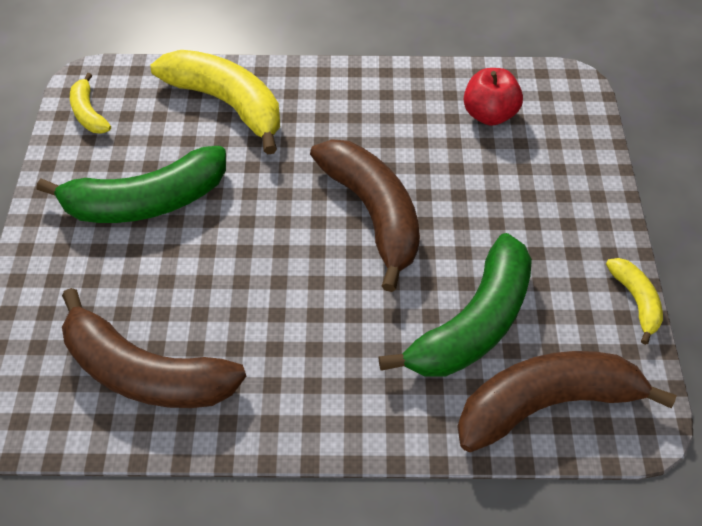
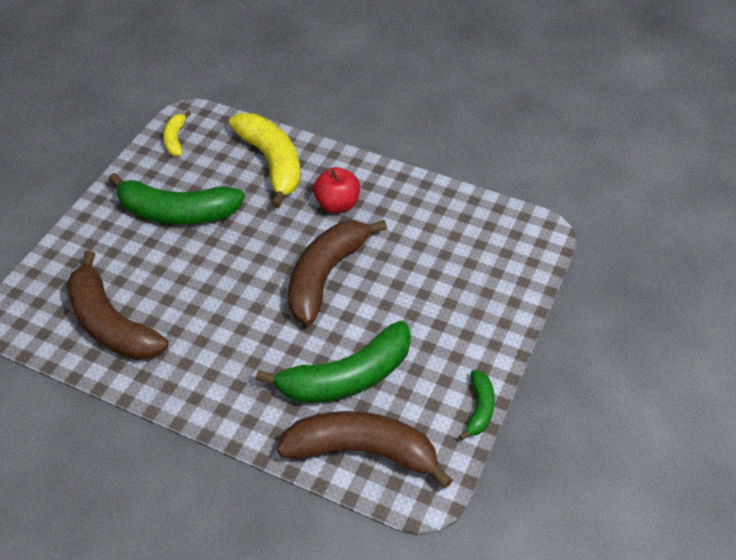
camera: 25 degrees right, 5 degrees down
brown banana [310,139,420,292] -> brown banana turned 150 degrees counterclockwise [288,220,387,325]
red apple [464,68,523,126] -> red apple moved to [313,167,360,213]
yellow banana [606,258,663,345] -> green banana [459,370,495,440]

